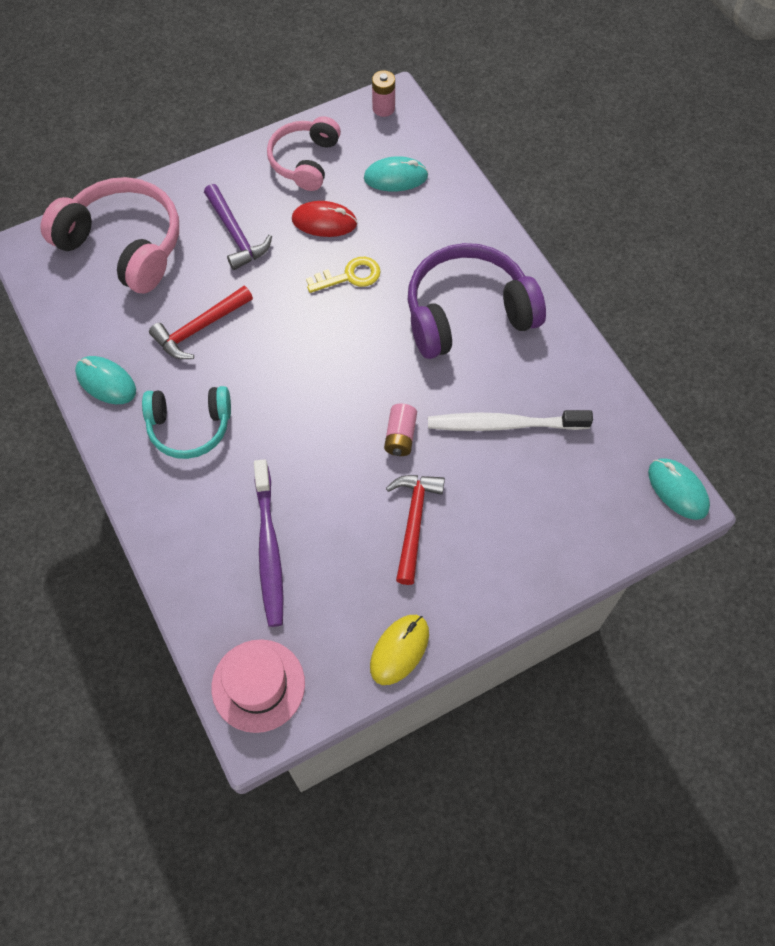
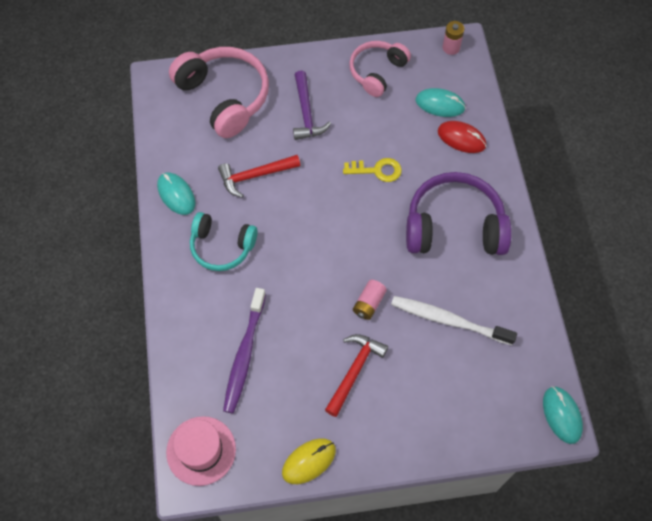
camera: 20 degrees right, 0 degrees up
red mouse [292,201,357,237] -> red mouse moved to [438,121,486,153]

